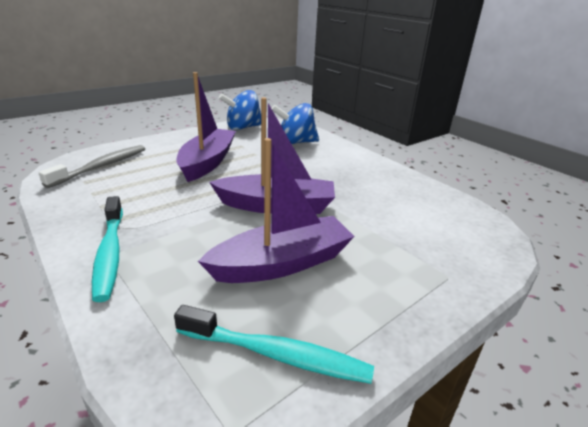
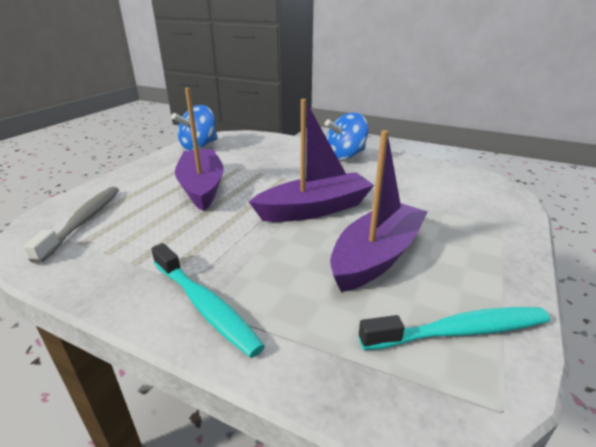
camera: 25 degrees left, 0 degrees up
blue spinning top [271,103,319,144] -> blue spinning top moved to [325,112,368,160]

